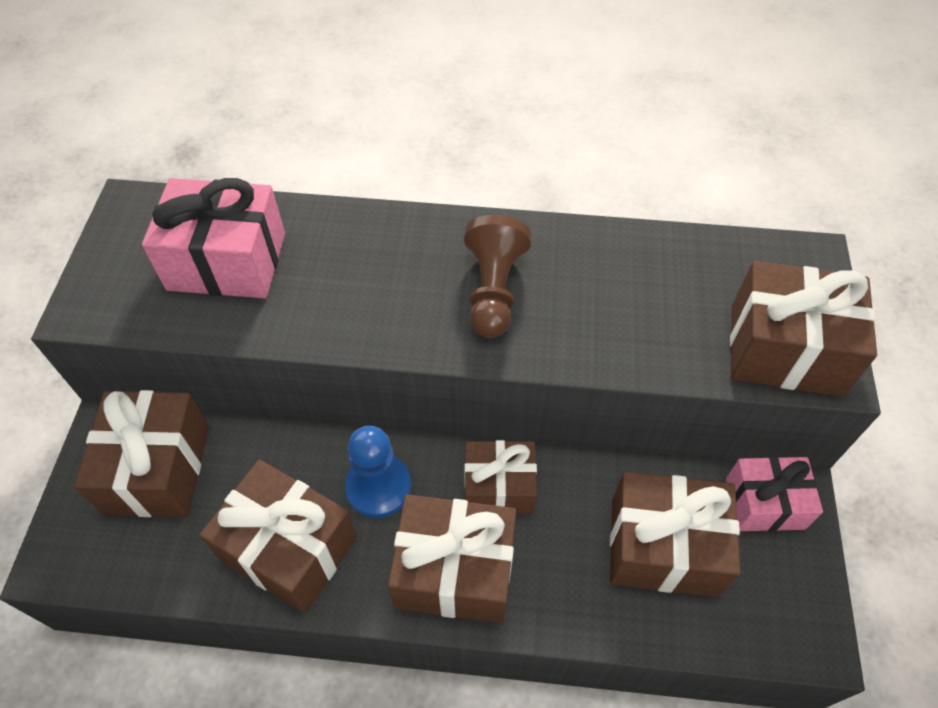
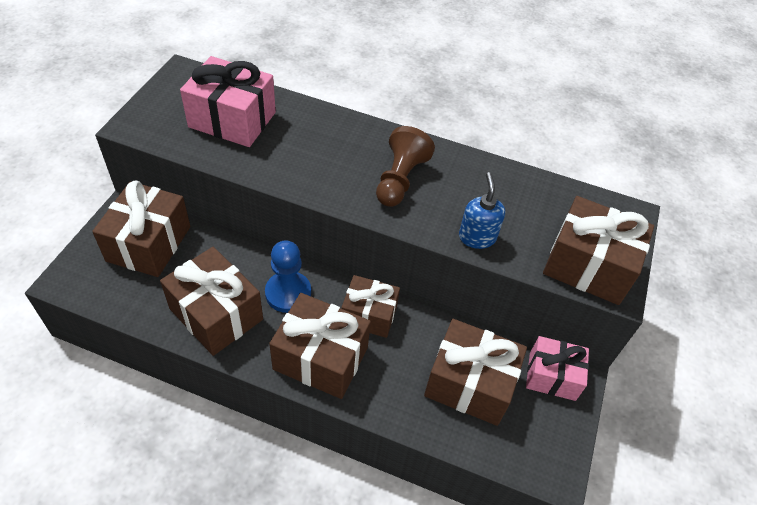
camera: 10 degrees right, 5 degrees down
none -> blue soap dispenser [459,172,505,249]

